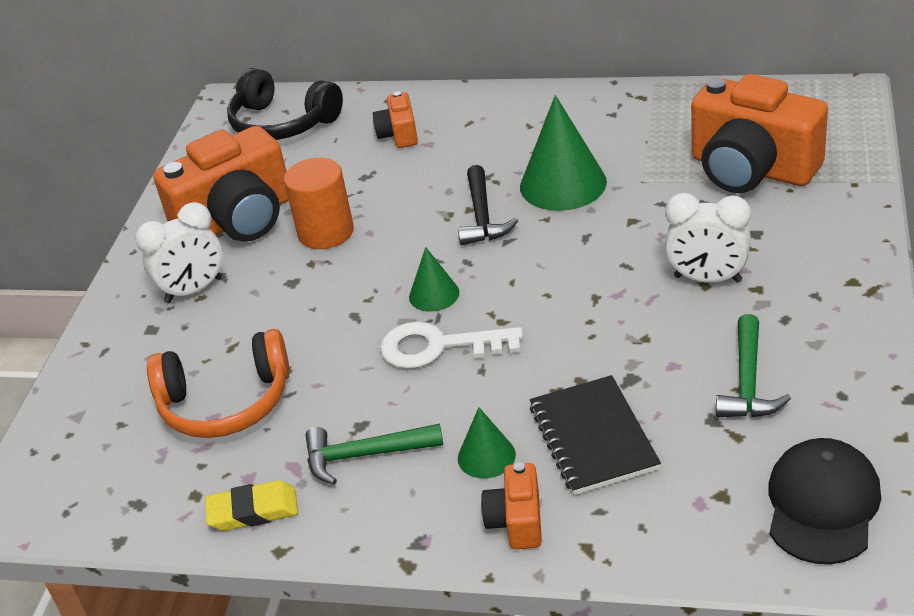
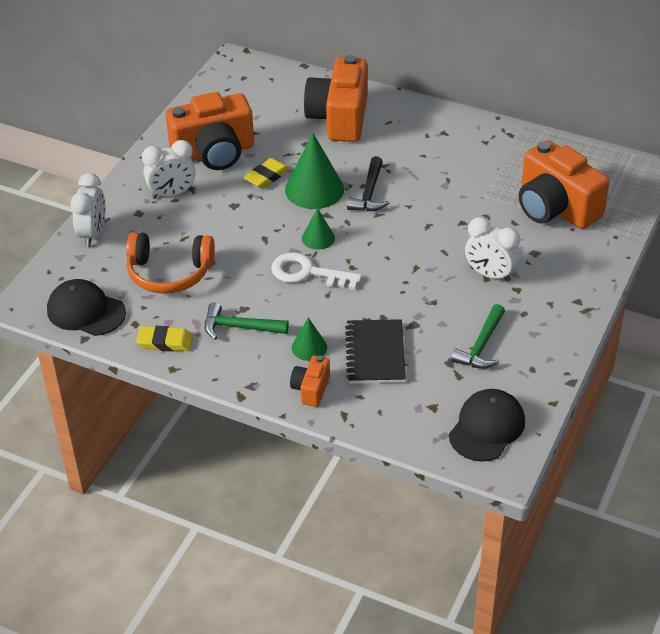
camera: 10 degrees right, 5 degrees up
black headphones [227,68,343,140] -> none
orange cylinder [284,158,354,249] -> yellow eraser [244,158,290,189]
orange camera [373,91,418,148] -> orange camera [304,55,368,142], size x2.13
green cone [520,95,607,211] -> green cone moved to [285,133,344,209]
none -> black cap [47,279,126,336]
none -> white clock [70,173,106,247]

